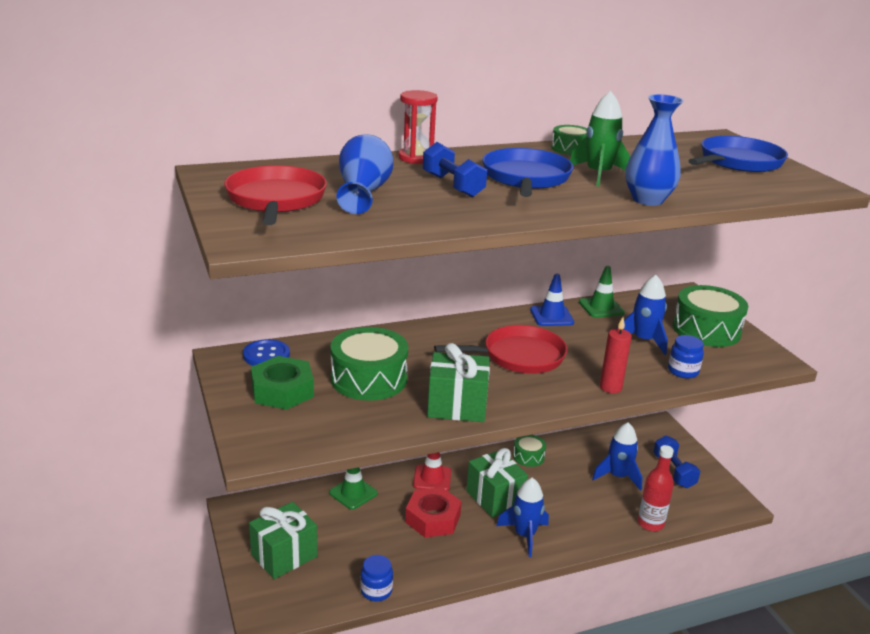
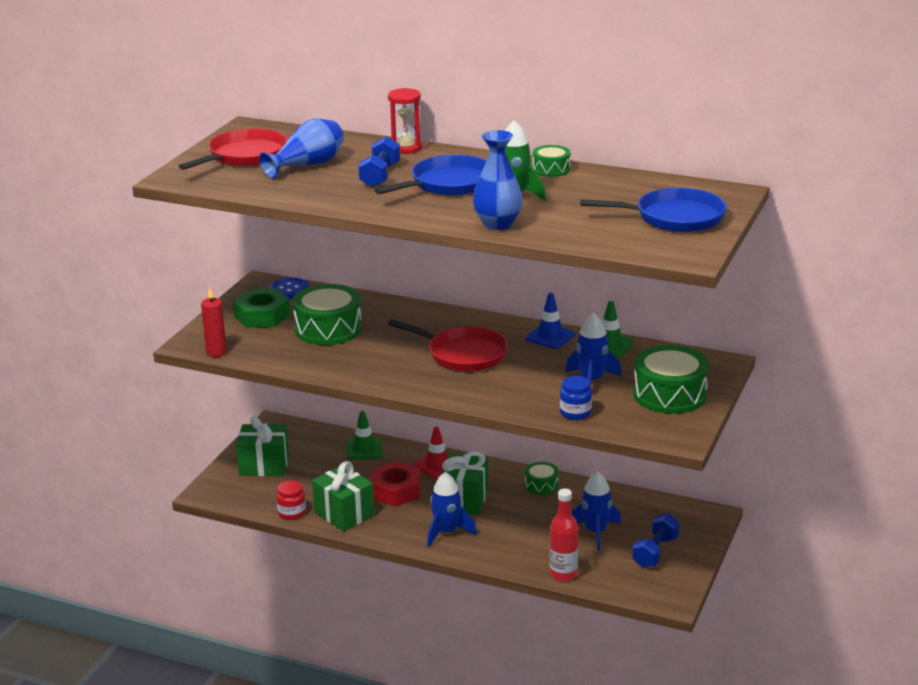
camera: 45 degrees right, 0 degrees up
blue jar [360,555,393,601] -> red jar [276,480,306,520]
green gift [427,343,490,422] -> green gift moved to [312,461,375,532]
red candle [600,317,632,393] -> red candle moved to [201,287,227,357]

